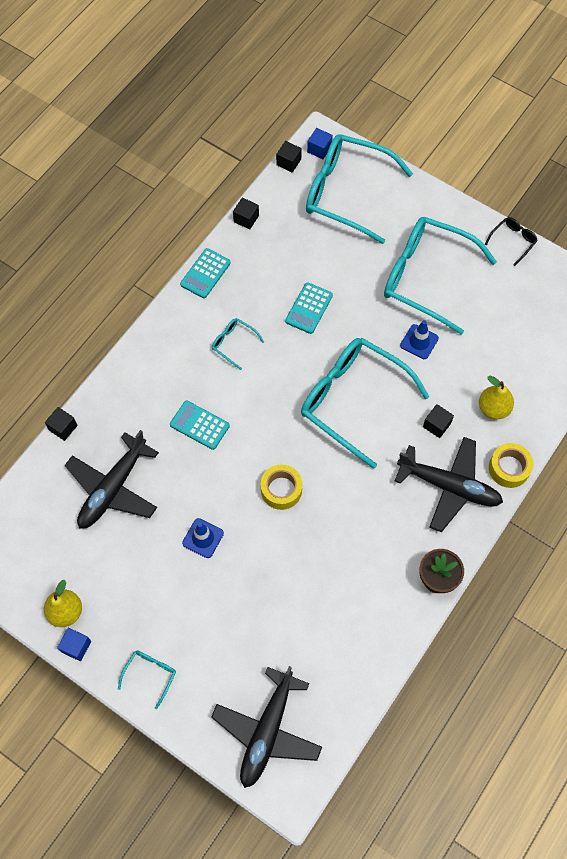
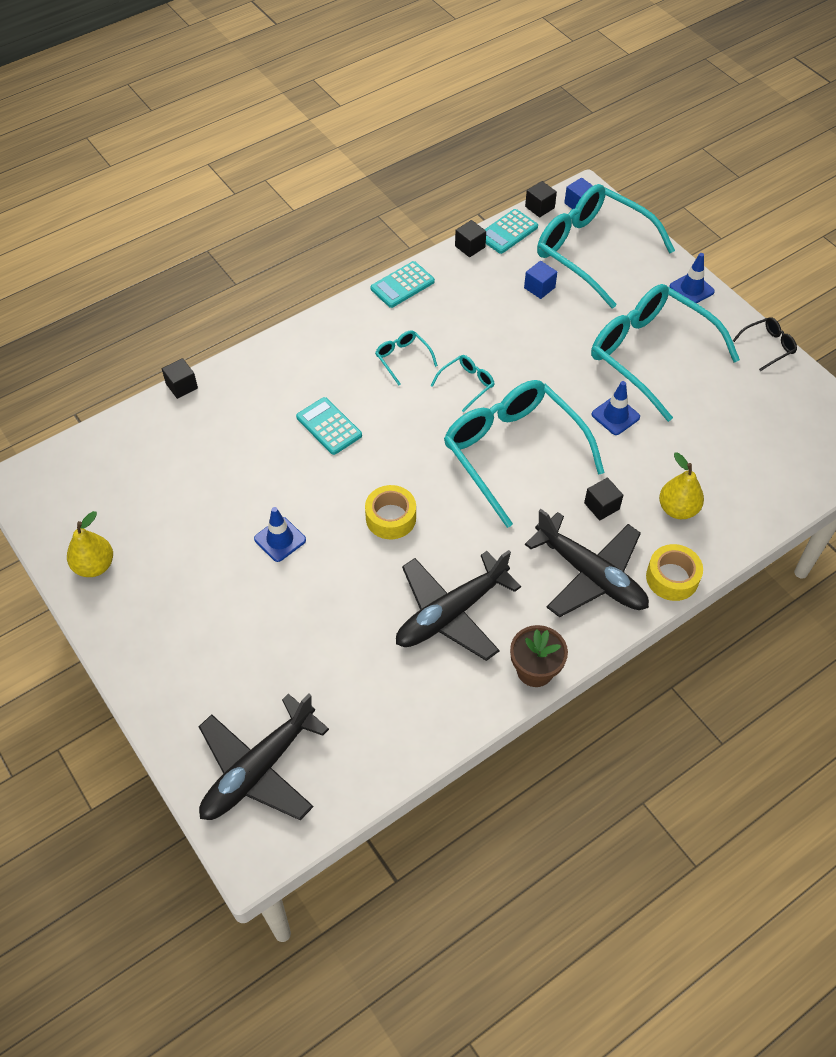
camera: 20 degrees right, 10 degrees down
blue cube [57,628,91,661] -> blue cube moved to [524,261,557,299]
black plane [65,430,159,528] -> black plane moved to [396,550,521,661]
turquoise glasses [118,650,176,709] -> turquoise glasses moved to [431,355,495,412]
turquoise calculator [285,282,333,334] -> turquoise calculator moved to [484,209,538,254]
none -> blue traffic cone [669,253,715,303]

